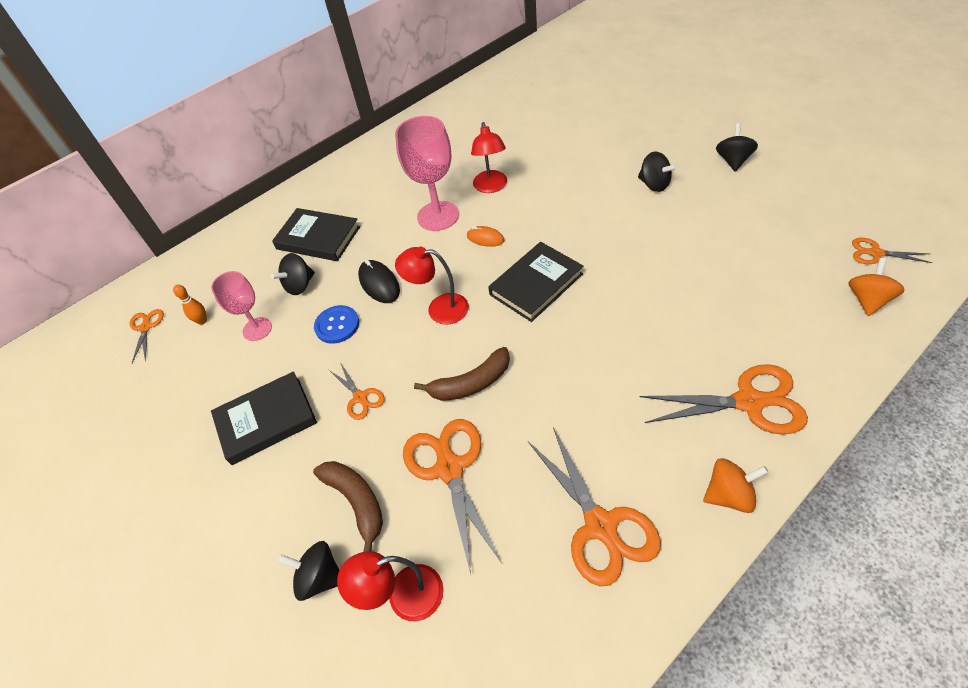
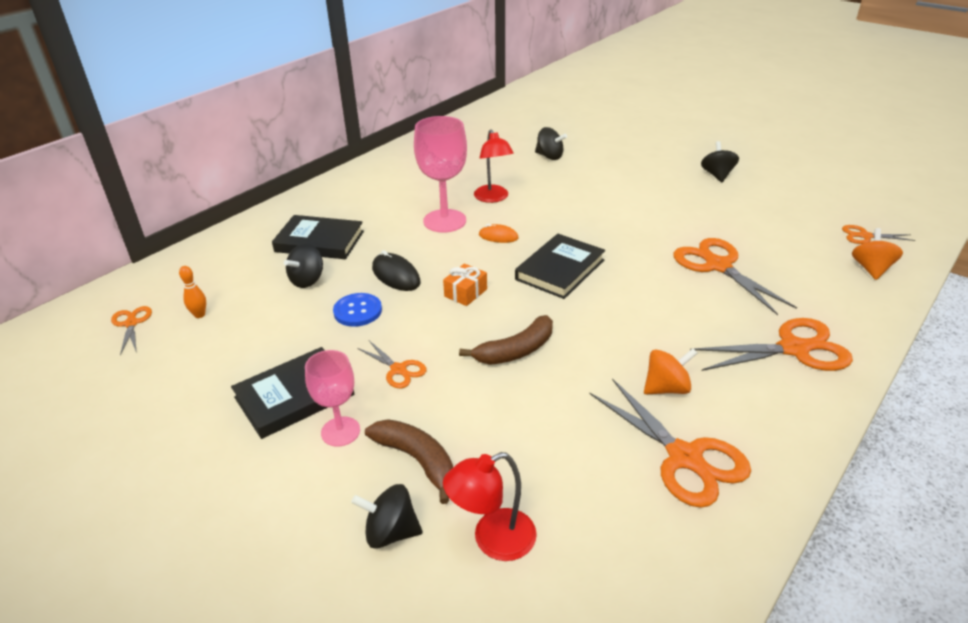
camera: 15 degrees left, 15 degrees down
pink goblet [211,271,272,341] -> pink goblet moved to [305,350,360,447]
red lamp [395,247,469,325] -> orange gift [443,264,487,306]
orange scissors [403,419,502,575] -> orange scissors moved to [673,238,797,315]
black spinning top [638,152,677,192] -> black spinning top moved to [535,127,567,160]
orange spinning top [703,458,769,513] -> orange spinning top moved to [644,348,698,394]

